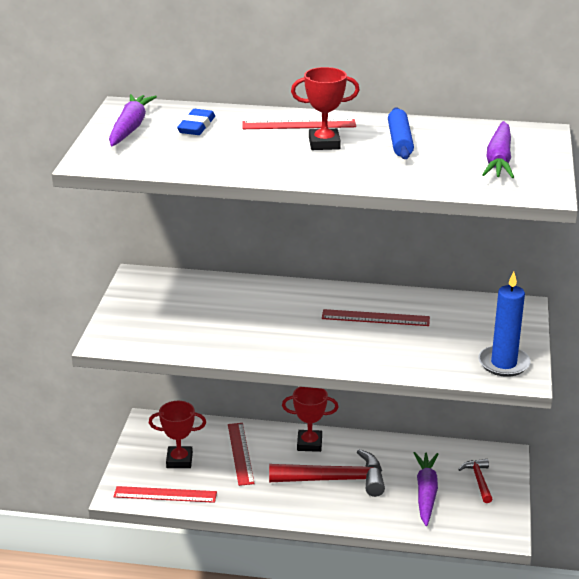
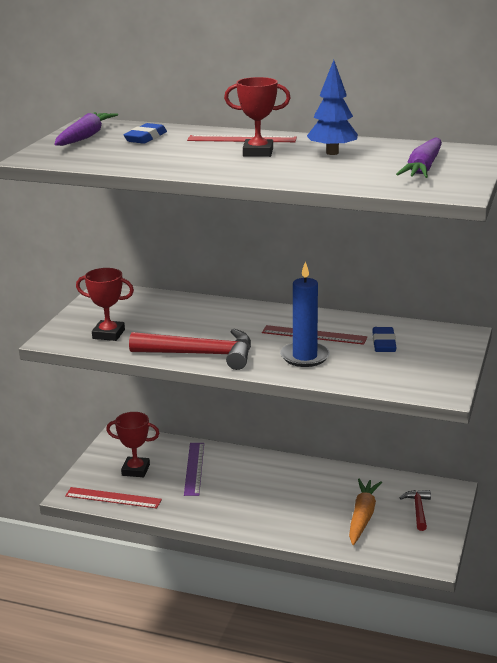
camera: 10 degrees right, 5 degrees down
red ruler [228,423,255,486] -> purple ruler [184,443,204,496]
red hammer [269,449,385,497] -> red hammer moved to [129,329,251,370]
red trophy [282,387,338,452] -> red trophy moved to [76,268,134,341]
blue rolling pin [388,107,414,159] -> blue tree [307,60,358,155]
purple carrot [414,452,438,526] -> orange carrot [349,479,382,545]
blue candle [478,272,530,377] -> blue candle moved to [280,261,330,367]
none -> blue eraser [372,327,397,352]

